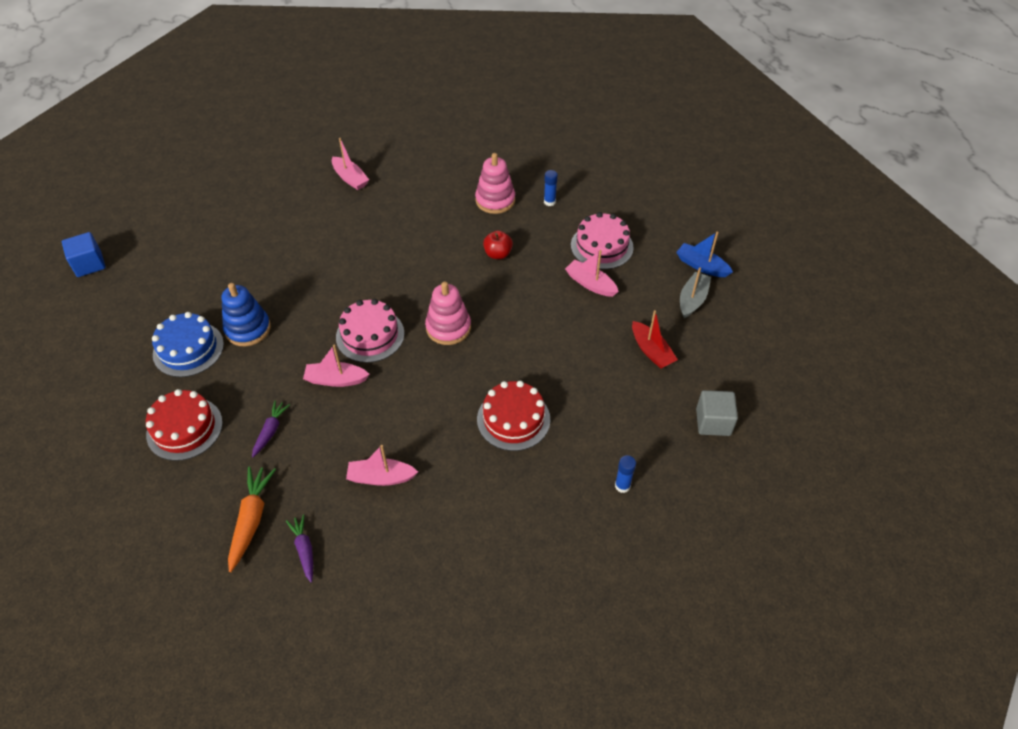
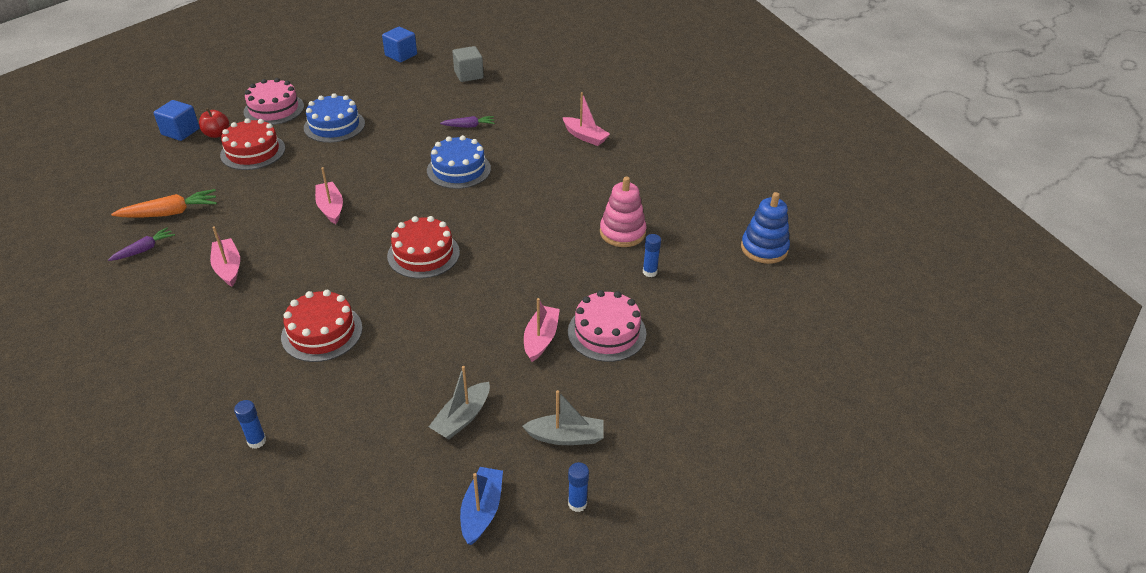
camera: 65 degrees right, 10 degrees down
blue stacking toy [222,283,271,346] -> blue stacking toy moved to [741,192,790,264]
purple carrot [252,401,290,458] -> purple carrot moved to [440,116,495,128]
pink boat [332,138,369,190] -> pink boat turned 75 degrees counterclockwise [563,92,610,146]
pink cake [336,299,404,363] -> pink cake moved to [244,78,304,125]
pink stacking toy [425,282,471,345] -> red cake [387,216,460,279]
red apple [483,230,513,259] -> red apple moved to [199,108,229,138]
red boat [632,310,678,369] -> grey boat [429,366,490,439]
blue boat [676,231,733,277] -> blue boat moved to [460,467,503,545]
grey cube [696,390,738,436] -> grey cube moved to [453,46,484,82]
none -> blue cube [153,100,200,141]
none -> blue cake [427,135,491,189]
none -> blue glue stick [568,462,589,512]

